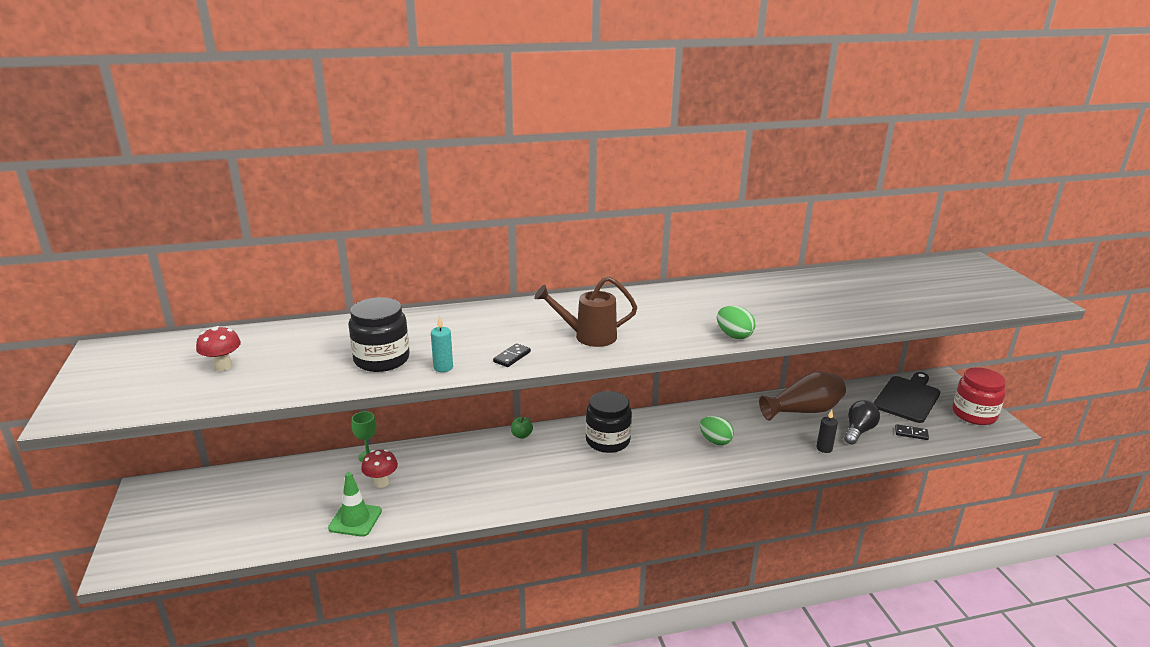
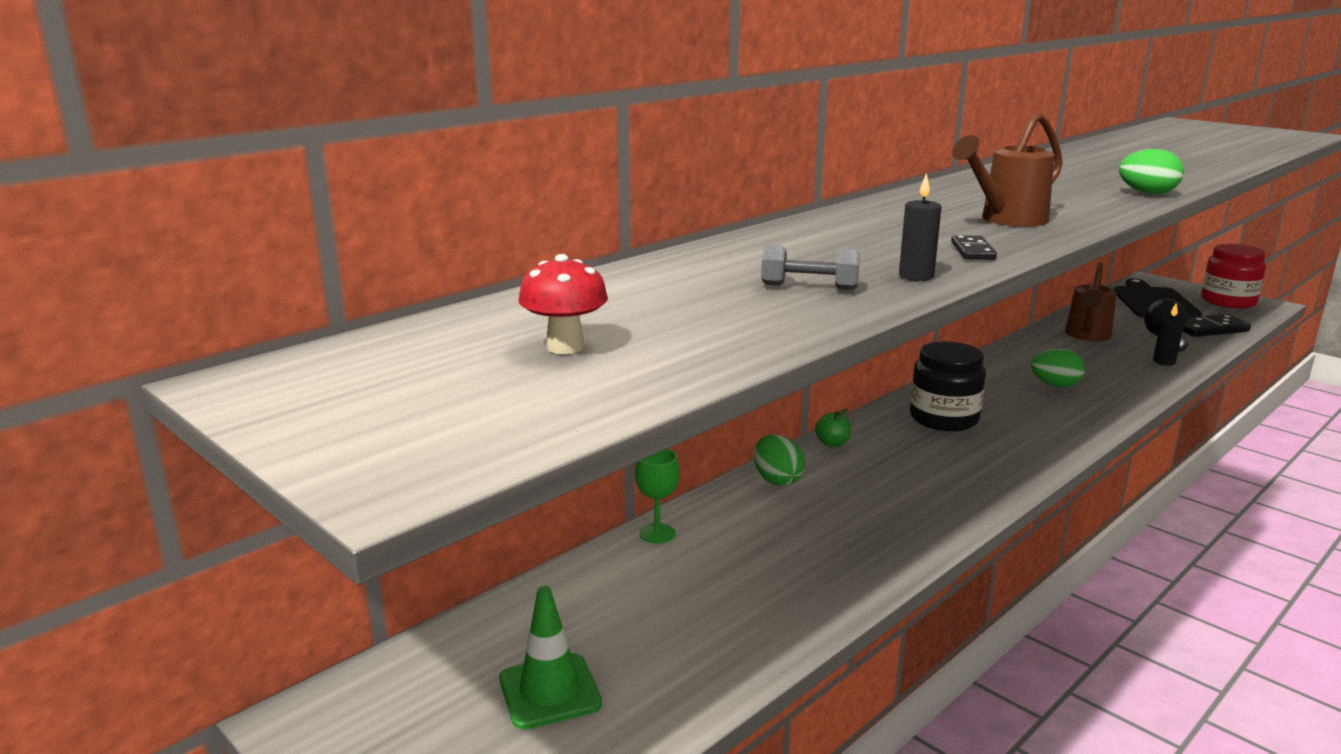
camera: 30 degrees left, 5 degrees down
green traffic cone [328,472,382,537] -> green traffic cone moved to [499,586,602,730]
black jar [348,297,410,372] -> grey dumbbell [761,245,860,290]
red mushroom [361,449,398,488] -> none
turquoise candle [431,316,453,372] -> black candle [899,173,941,281]
brown vase [759,371,846,421] -> brown watering can [1065,263,1117,341]
black domino [895,424,929,440] -> black domino [1183,314,1251,337], size x1.73
none -> green egg [754,435,805,486]

